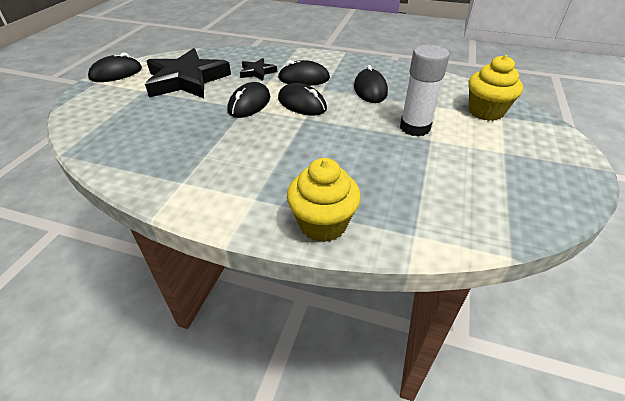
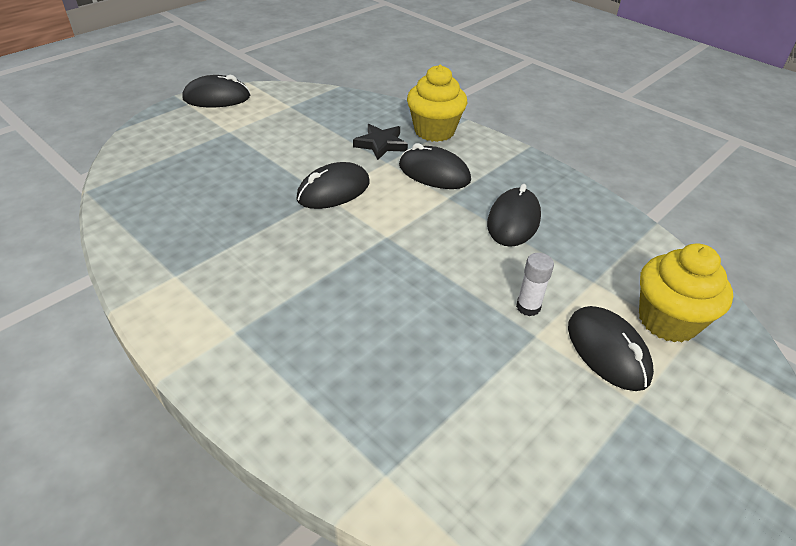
camera: 25 degrees right, 0 degrees up
black star [145,48,231,98] -> none
black mouse [278,83,327,115] -> black mouse moved to [568,306,654,391]
yellow cupcake [287,158,361,242] -> yellow cupcake moved to [407,65,467,142]
white glue stick [400,45,449,137] -> white glue stick [516,253,554,316], size x0.51

